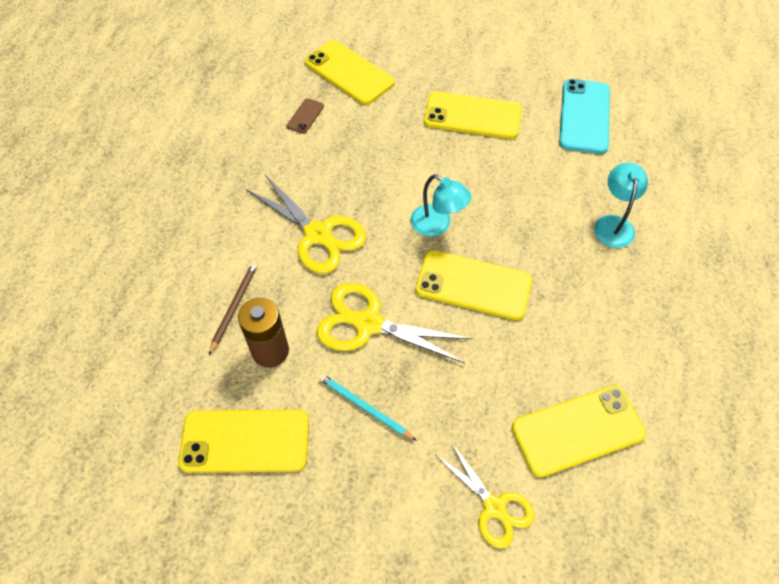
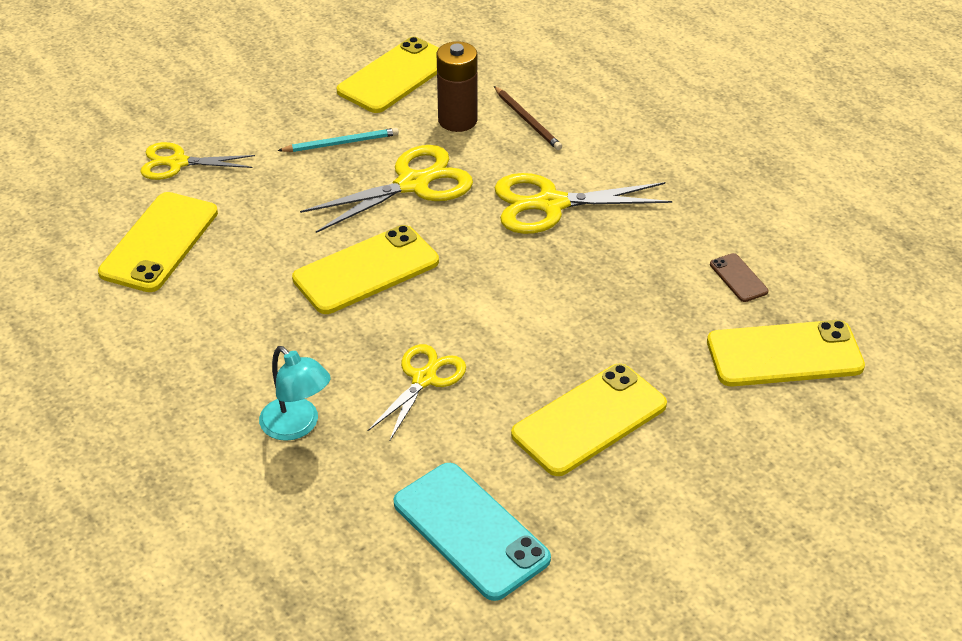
camera: 130 degrees right, 15 degrees down
turquoise lamp [411,174,472,237] -> none
none -> yellow scissors [368,344,466,440]

